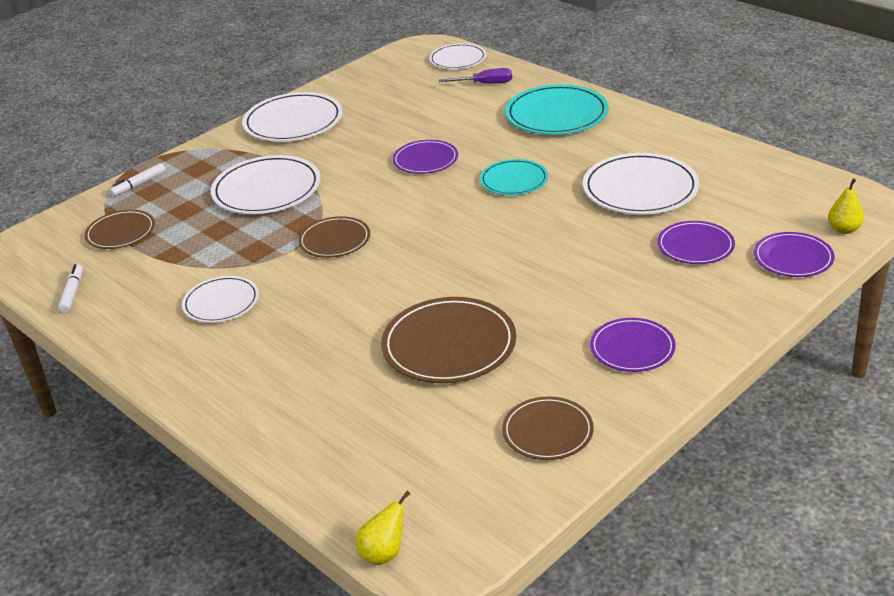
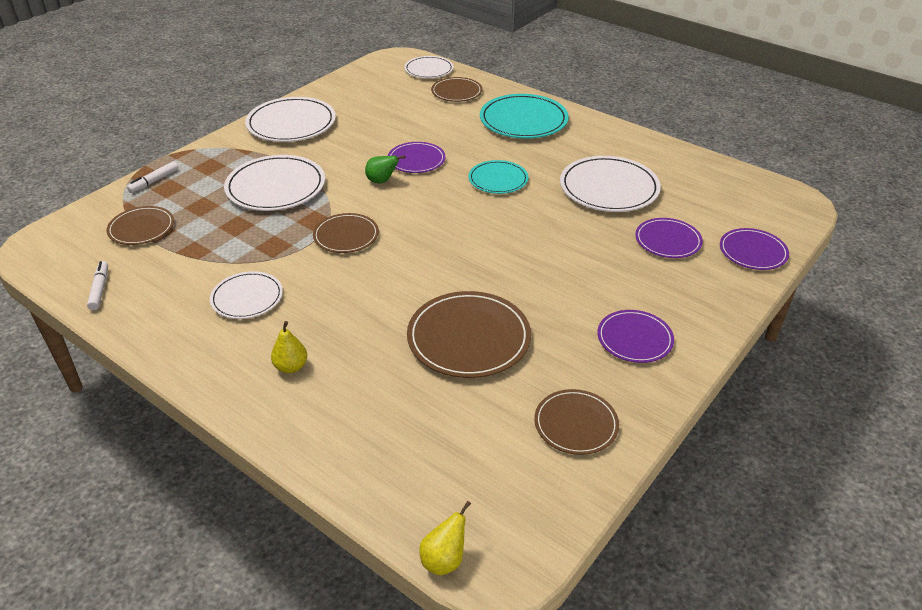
camera: 10 degrees left, 5 degrees up
purple screwdriver [439,68,512,84] -> brown plate [431,77,483,102]
yellow pear [828,178,864,234] -> yellow pear moved to [271,321,307,373]
none -> green pear [365,155,405,183]

